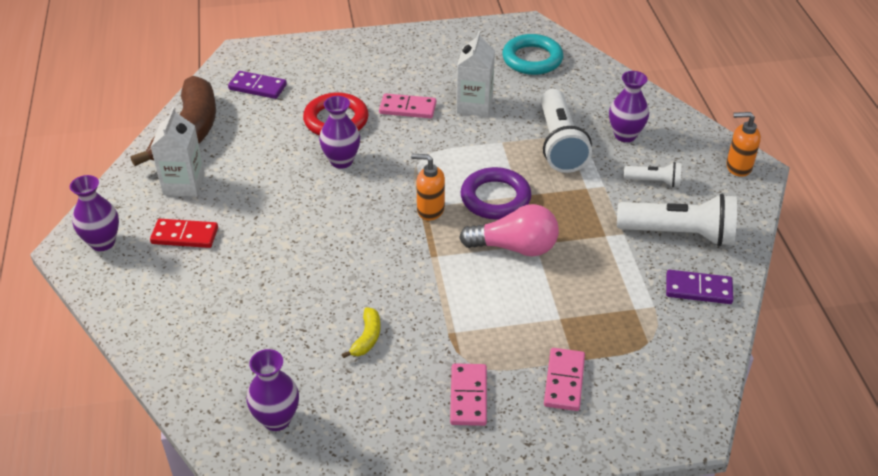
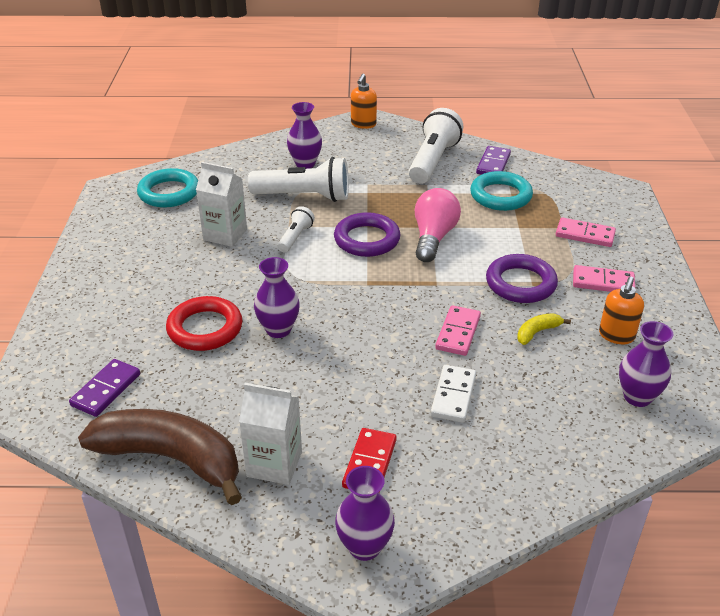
camera: 80 degrees left, 5 degrees down
yellow banana [342,307,381,358] -> yellow banana turned 60 degrees counterclockwise [517,313,571,345]
pink domino [379,93,436,118] -> pink domino moved to [435,305,481,356]
orange soap dispenser [411,154,445,221] -> orange soap dispenser moved to [599,276,644,344]
white flashlight [624,162,681,187] -> white flashlight moved to [278,206,315,252]
none -> white domino [430,365,476,423]
none -> turquoise ring [470,171,533,211]
none -> purple ring [486,254,558,303]

